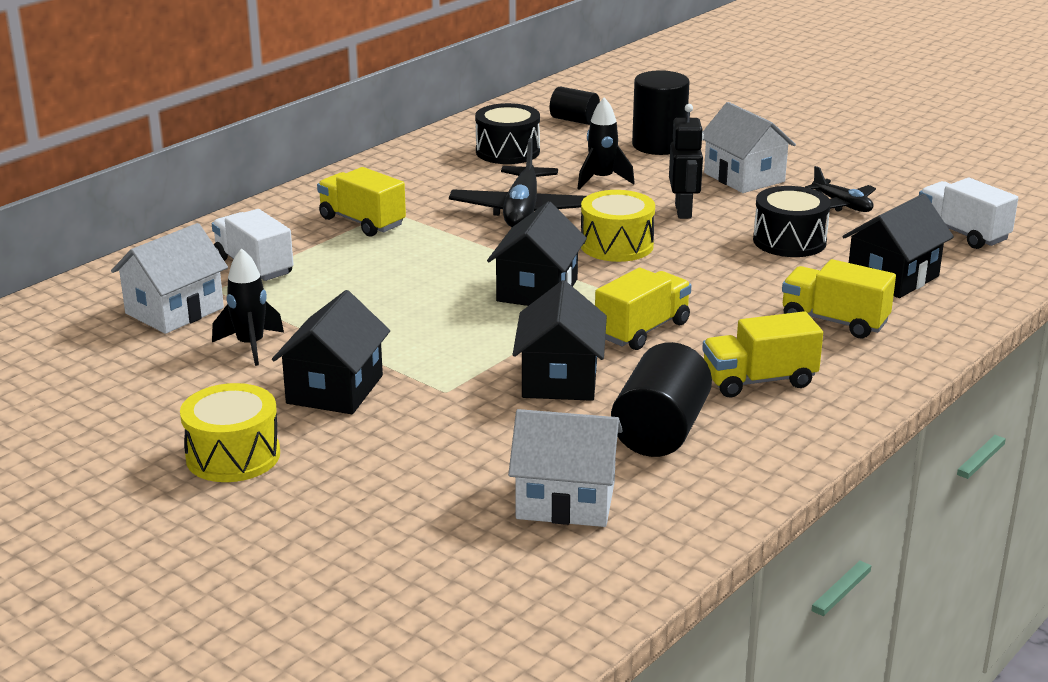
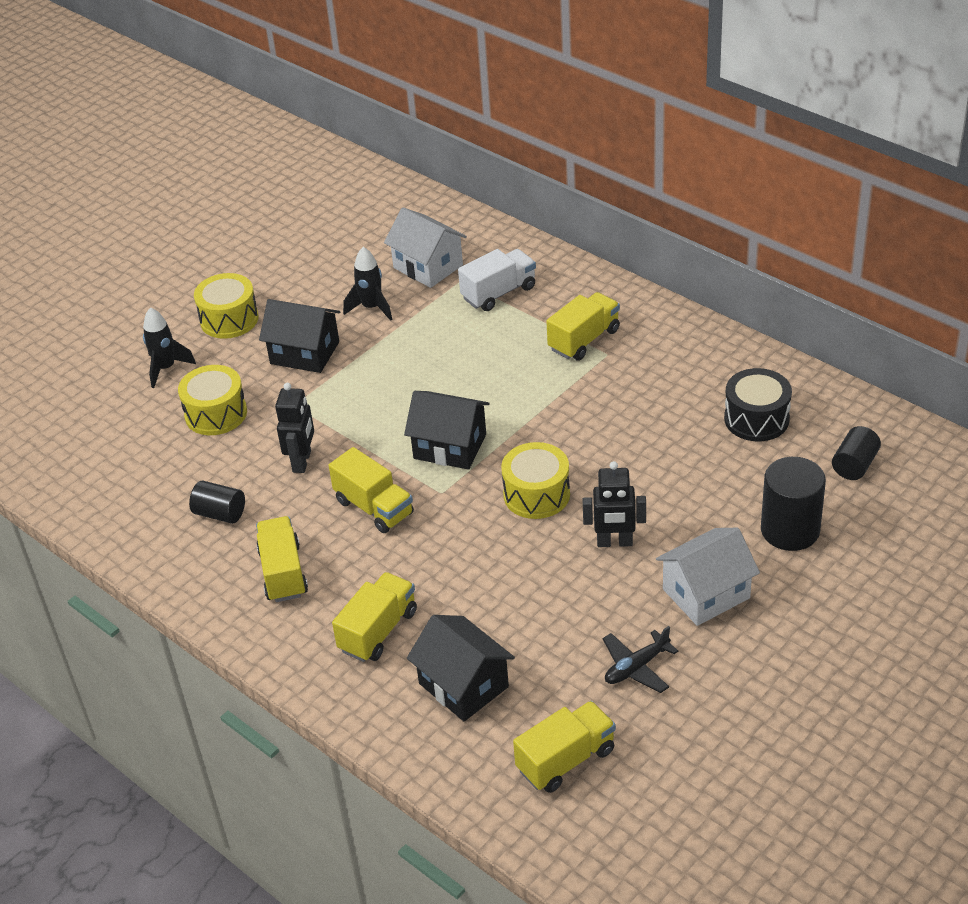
camera: 95 degrees right, 15 degrees up
black plane [449,138,586,227] -> none
white house [508,409,623,527] -> none
black house [513,280,607,401] -> black robot [275,383,314,473]
black rocket [577,97,635,190] -> black rocket moved to [143,307,196,388]
black cylinder [611,342,712,457] -> black cylinder [189,480,245,524], size x0.61
black drum [753,186,831,257] -> none
white truck [919,178,1018,249] -> yellow truck [513,701,616,793]
none -> yellow drum [178,365,247,435]

